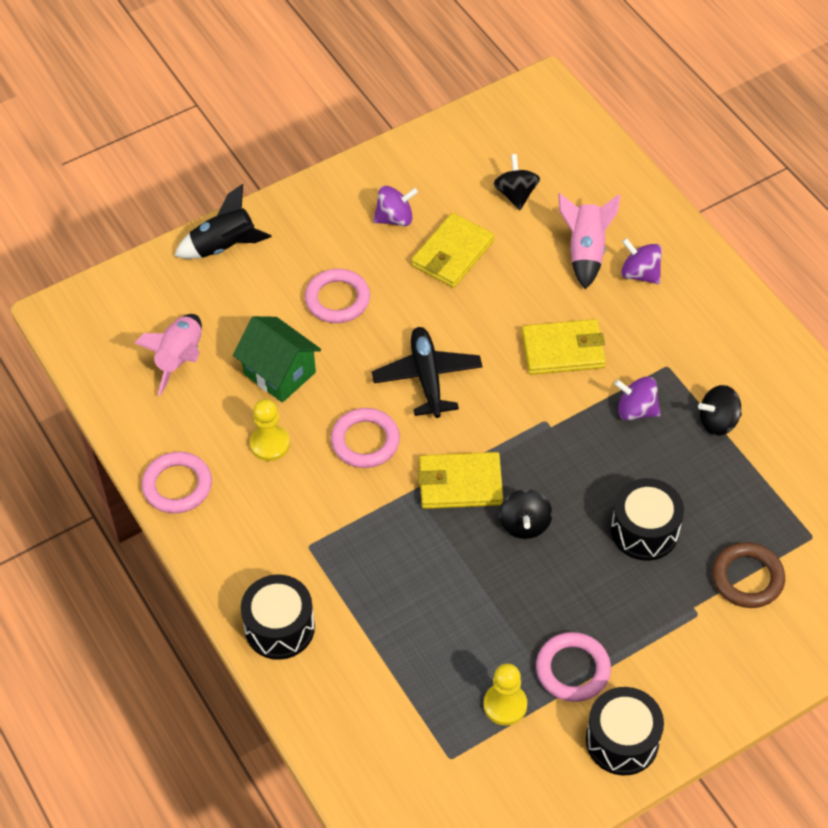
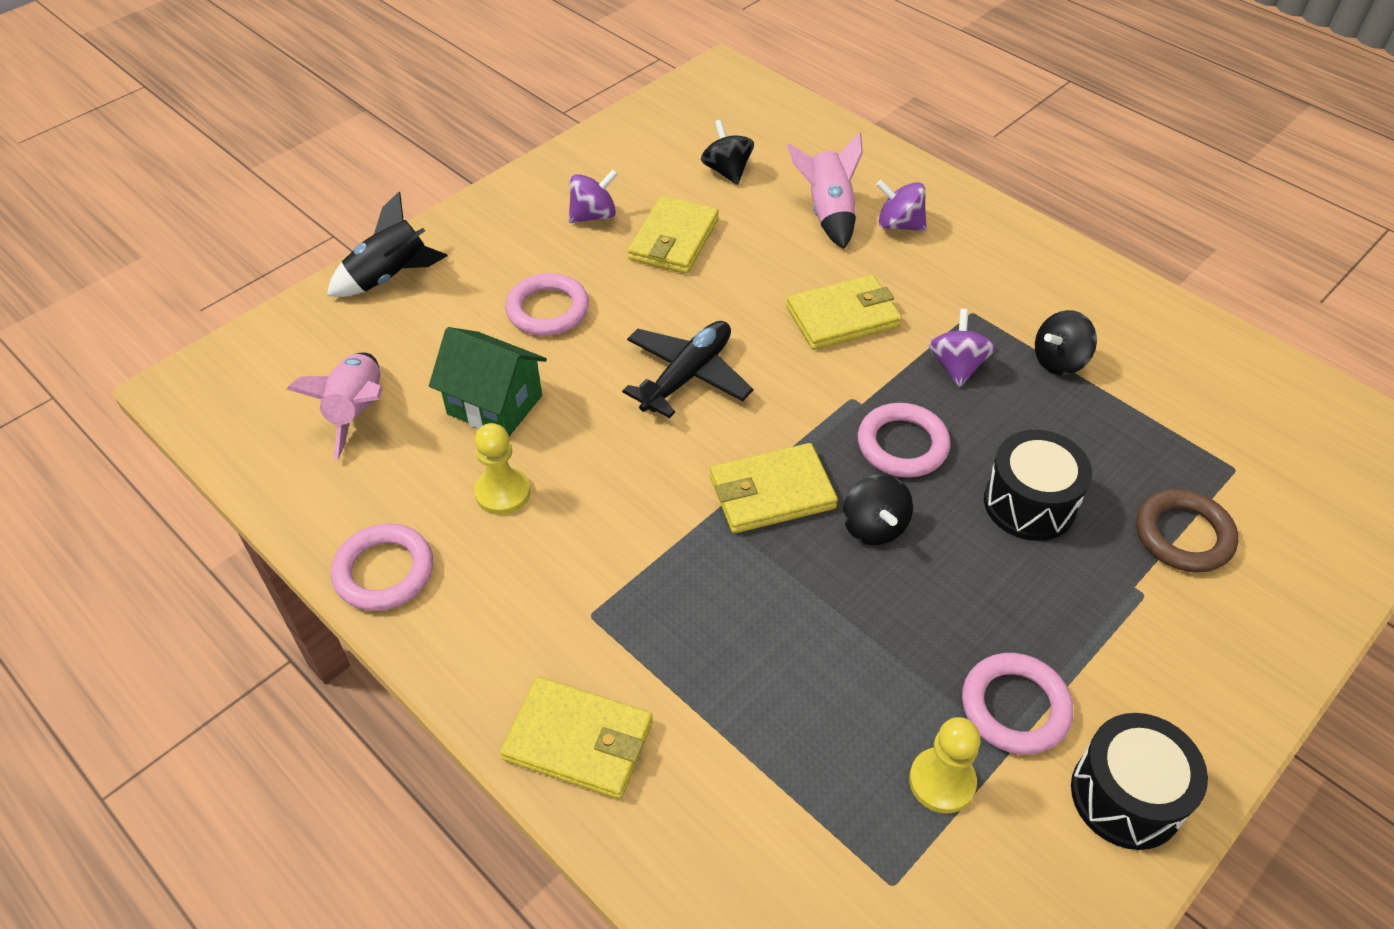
camera: 15 degrees left, 5 degrees down
black drum [241,574,315,660] -> yellow wallet [500,676,653,799]
pink ring [331,408,400,468] -> pink ring moved to [858,403,951,477]
black plane [372,327,482,418] -> black plane turned 60 degrees clockwise [622,321,753,418]
purple spinning top [614,377,661,420] -> purple spinning top turned 90 degrees clockwise [929,309,996,387]

